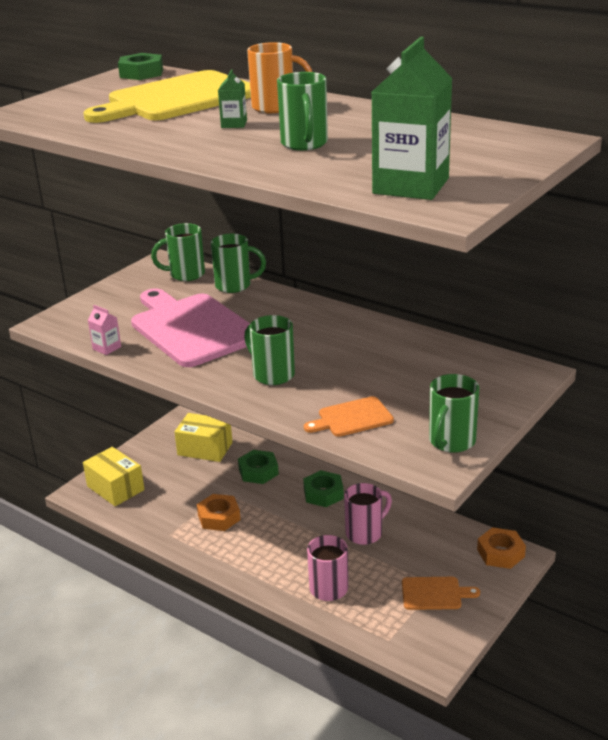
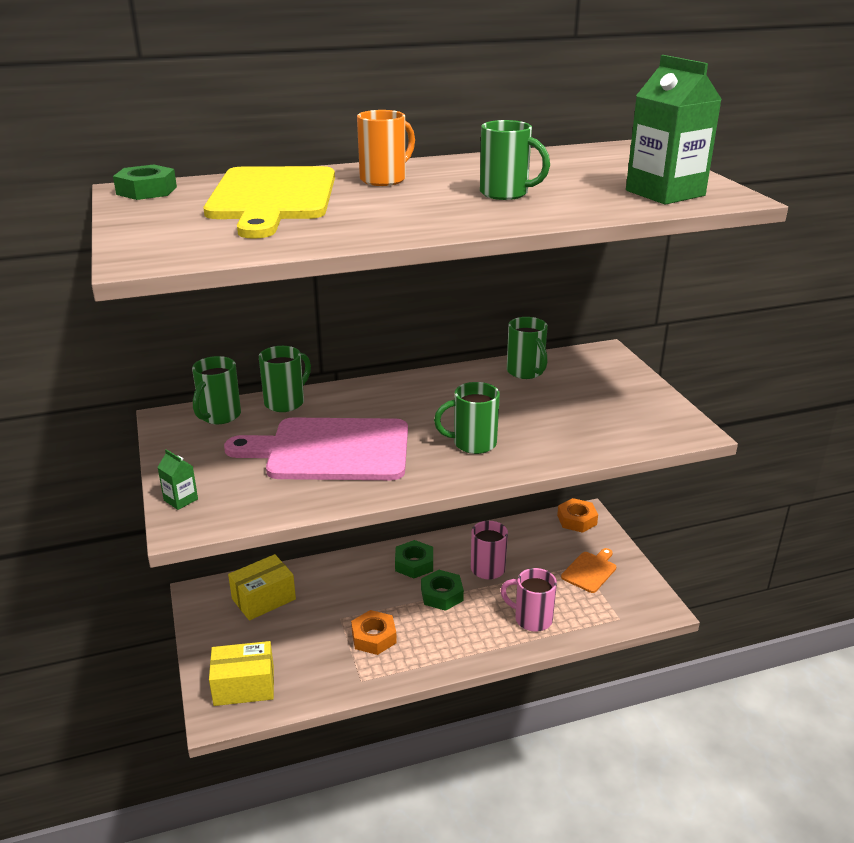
camera: 55 degrees left, 0 degrees up
pink carton [88,305,121,355] -> none
green carton [218,69,247,128] -> green carton moved to [157,449,198,510]
green nut [238,450,279,484] -> green nut moved to [421,570,464,611]
orange cutting board [304,396,394,437] -> none
green mug [429,374,479,453] -> green mug moved to [507,317,548,379]

